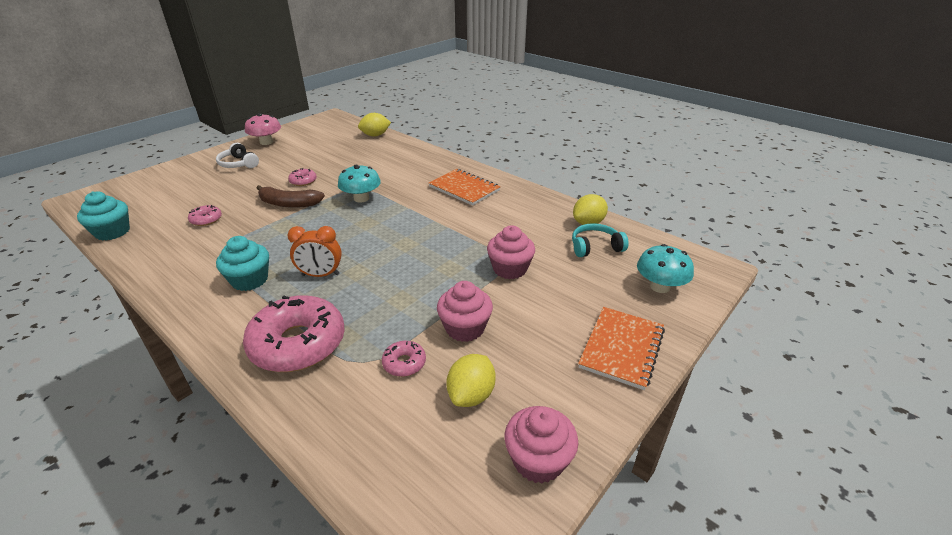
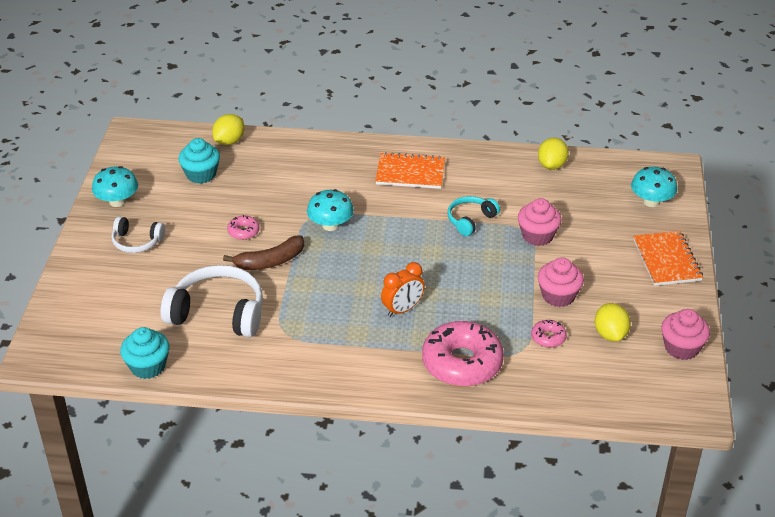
camera: 35 degrees left, 5 degrees up
pink donut [188,205,222,226] -> white headphones [160,265,263,338]
turquoise cupcake [216,236,269,291] -> turquoise cupcake moved to [178,138,220,184]
pink mushroom [245,113,281,145] -> turquoise mushroom [92,166,138,207]
turquoise headphones [572,223,629,257] -> turquoise headphones moved to [448,196,500,236]

